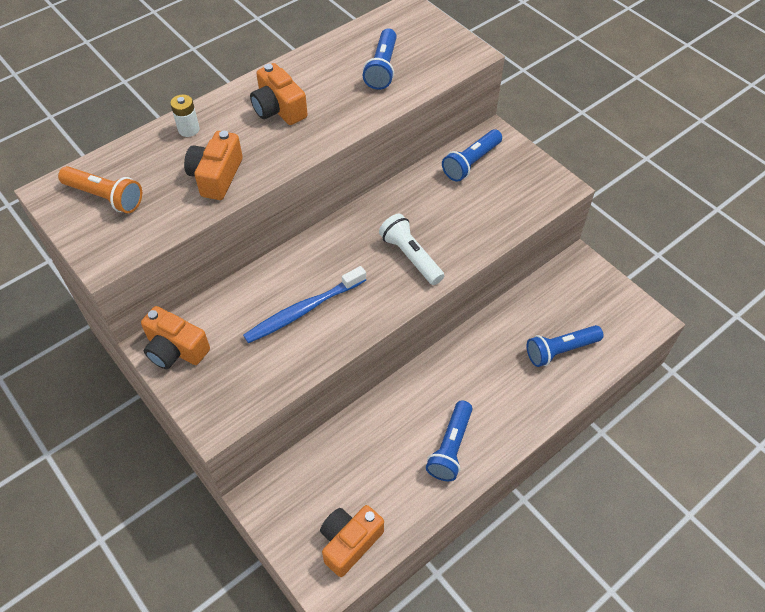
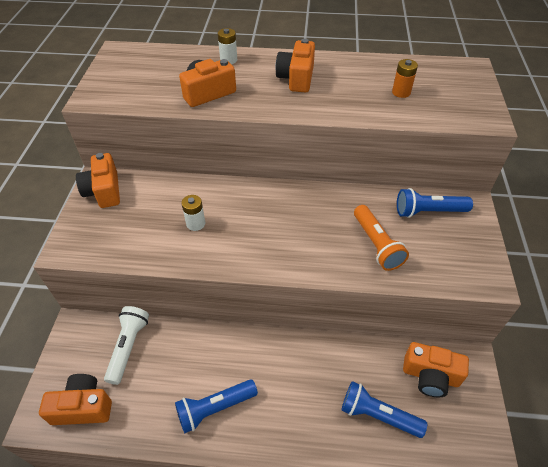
camera: 45 degrees right, 5 degrees down
orange flashlight [58,166,142,213] -> orange flashlight moved to [354,205,409,271]
blue toothbrush [243,266,366,343] -> white battery [181,195,205,231]
blue flashlight [363,28,397,90] -> orange battery [392,59,418,98]
white flashlight [379,213,444,285] -> white flashlight moved to [104,306,149,385]
none -> orange camera [403,342,469,397]

